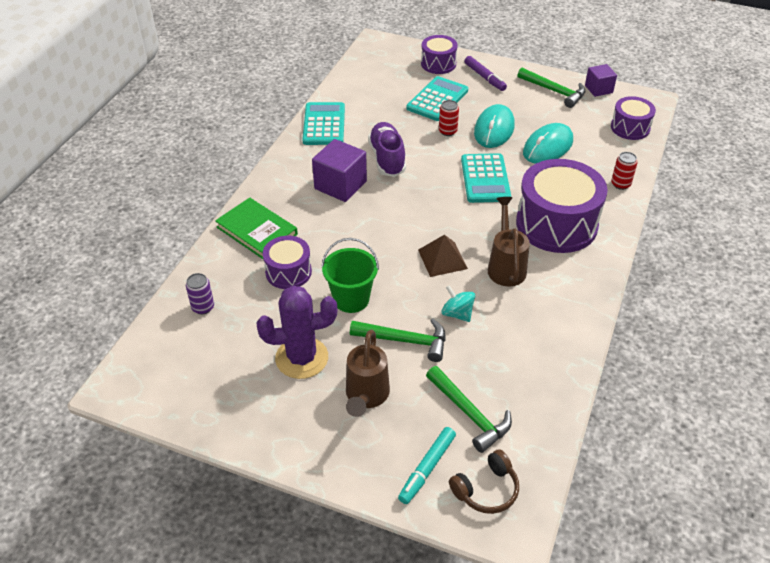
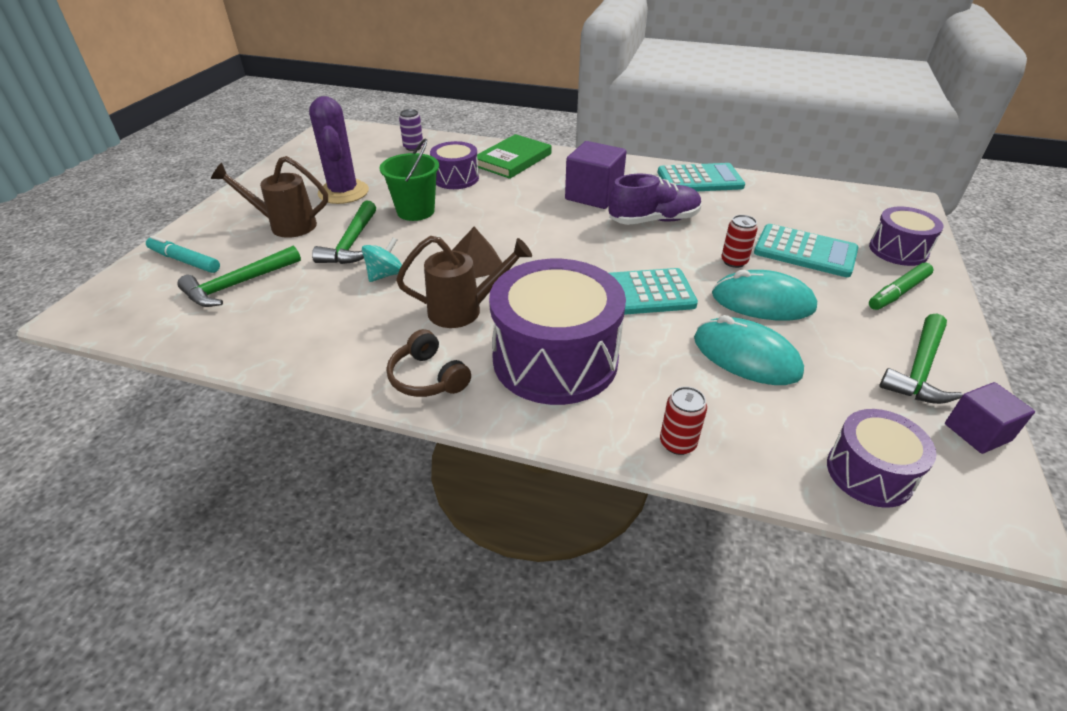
camera: 85 degrees right, 5 degrees down
brown headphones [449,450,519,514] -> brown headphones moved to [387,329,471,397]
purple marker [465,56,507,91] -> green marker [869,263,933,310]

